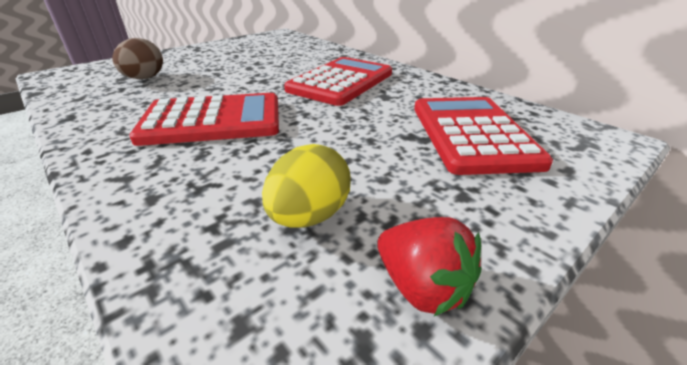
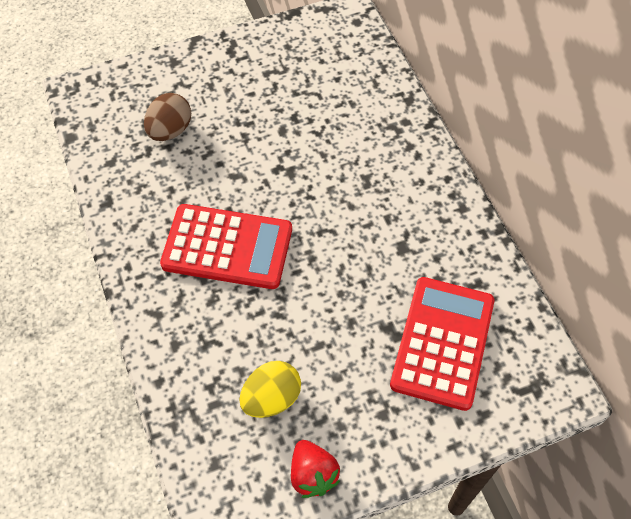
camera: 20 degrees right, 25 degrees up
red calculator [284,57,392,106] -> none

